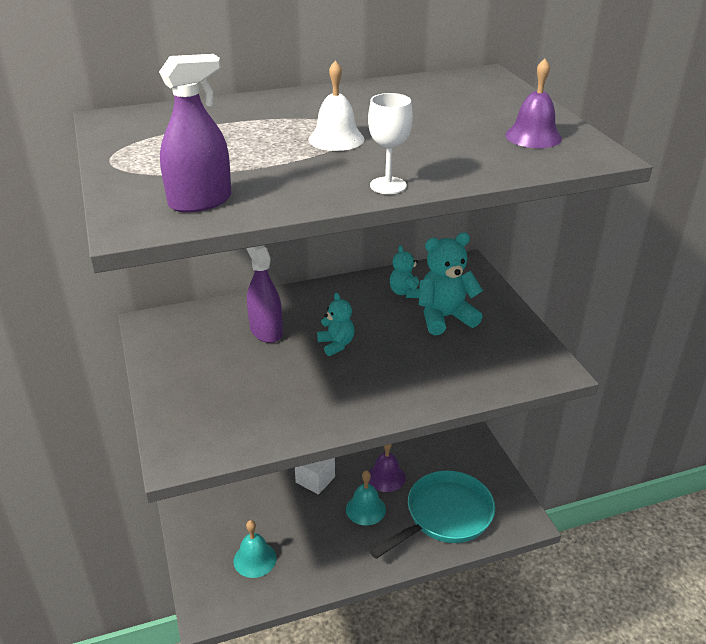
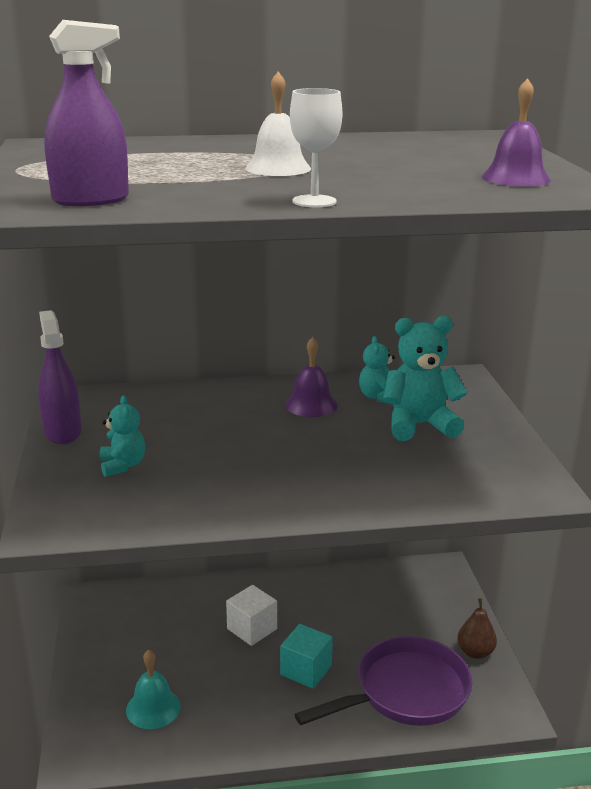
camera: 10 degrees right, 10 degrees down
purple spray bottle [246,245,283,343] -> purple spray bottle moved to [38,310,82,444]
turquoise teddy bear [317,293,354,356] -> turquoise teddy bear moved to [100,395,145,477]
turquoise bell [346,470,386,526] -> turquoise cube [280,624,333,689]
purple bell [369,444,406,492] -> purple bell moved to [285,337,338,417]
turquoise pan [370,470,495,559] -> purple pan [294,636,473,726]
none -> brown pear [457,598,497,659]

